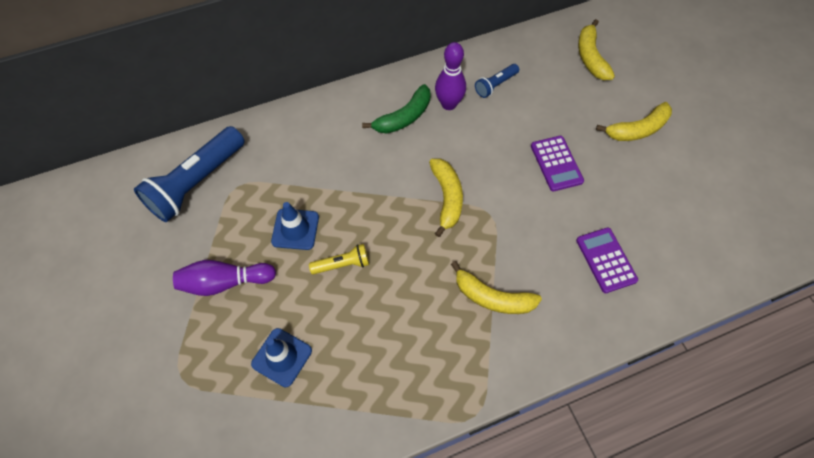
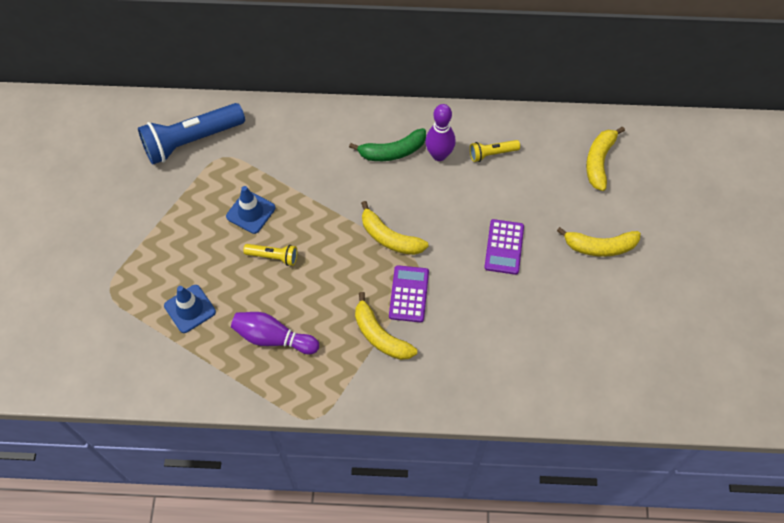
camera: 25 degrees right, 0 degrees up
purple bowling pin [173,260,276,296] -> purple bowling pin moved to [231,312,319,354]
yellow banana [429,159,463,237] -> yellow banana turned 105 degrees clockwise [361,201,429,255]
blue flashlight [475,64,519,98] -> yellow flashlight [470,140,520,162]
purple calculator [576,227,638,293] -> purple calculator moved to [389,265,429,322]

